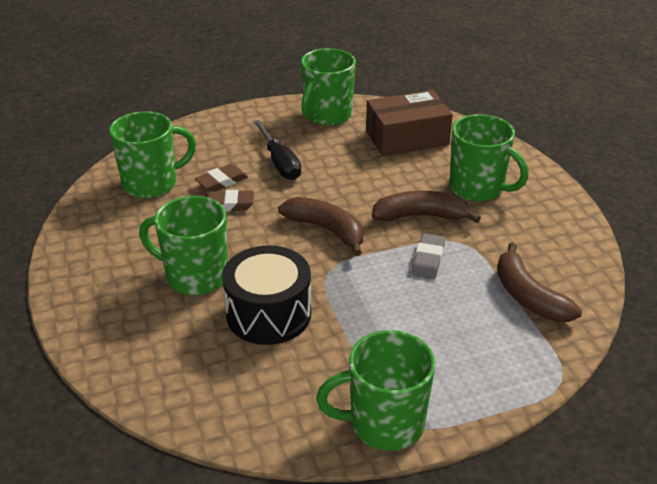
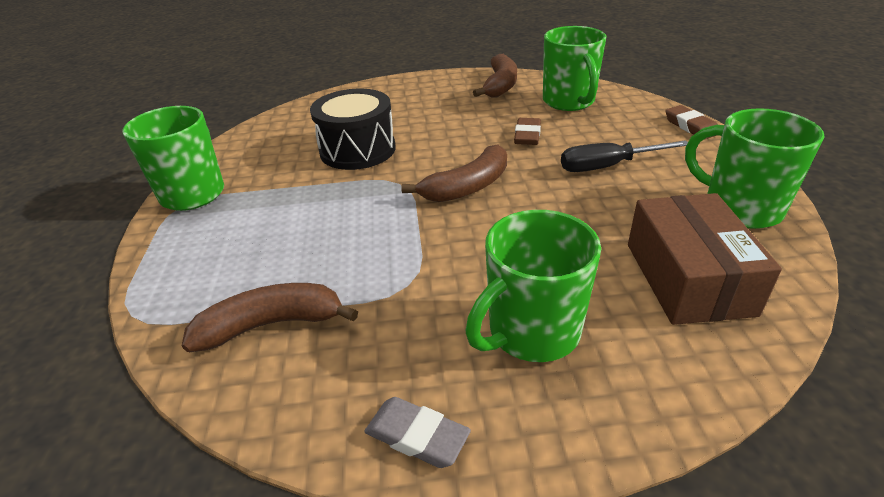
camera: 105 degrees right, 0 degrees up
green mug [139,196,228,295] -> none
brown eraser [195,164,248,191] -> brown eraser moved to [665,105,718,140]
brown banana [372,191,481,223] -> brown banana moved to [473,54,517,97]
grey eraser [412,233,445,280] -> grey eraser moved to [364,397,471,468]

